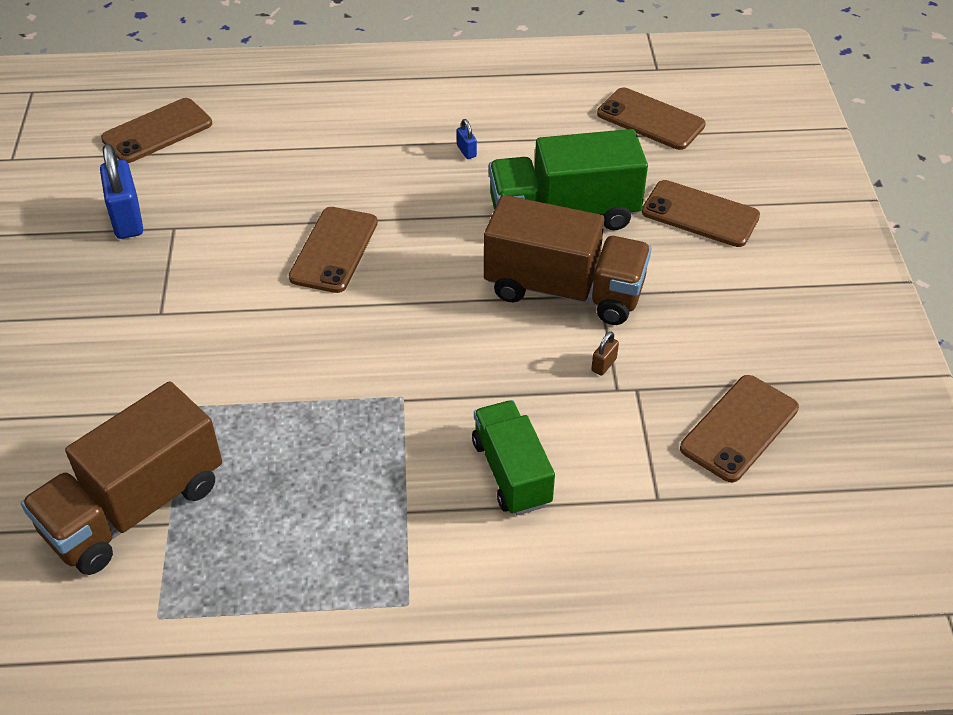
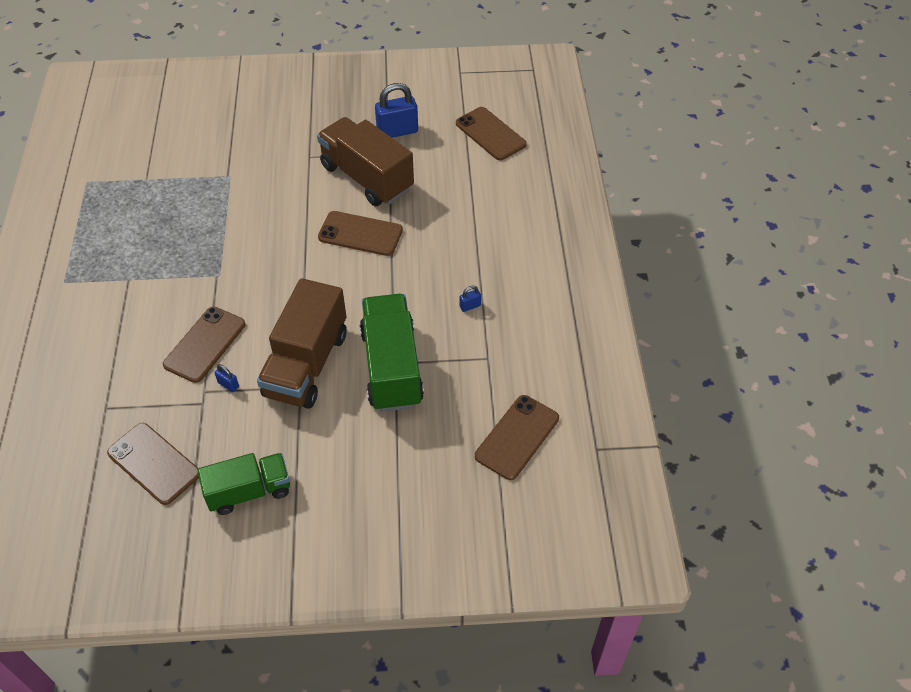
camera: 90 degrees right, 5 degrees up
brown truck [21,381,222,575] -> brown truck moved to [317,117,414,206]
green truck [472,400,555,515] -> green truck moved to [198,453,290,515]
brown padlock [591,332,619,376] -> blue padlock [215,364,239,392]
brown phone [642,180,760,247] -> brown phone moved to [163,307,245,383]

